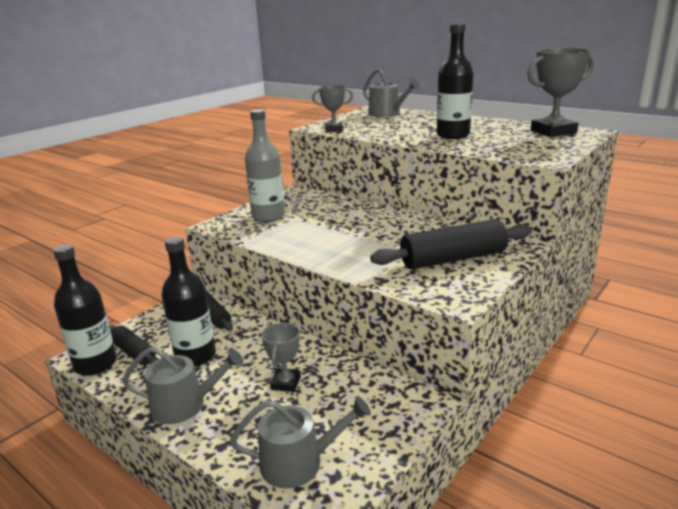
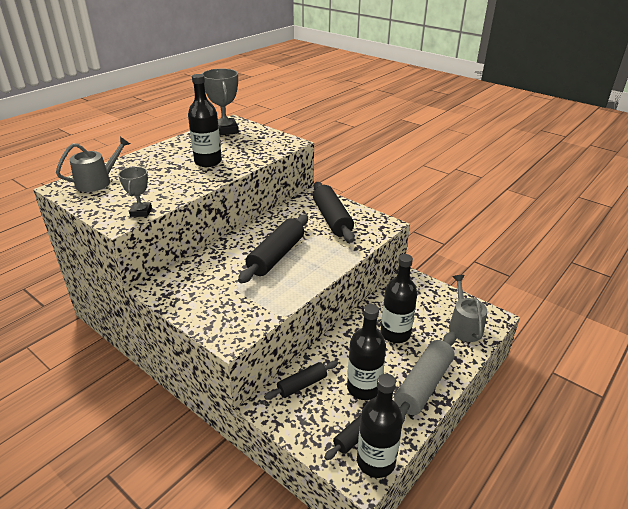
camera: 90 degrees left, 10 degrees up
grey watering can [122,347,243,424] -> grey rolling pin [394,332,456,423]
grey bottle [245,109,285,222] -> none
grey trophy [261,323,301,392] -> black bottle [381,254,417,343]
none -> black rolling pin [238,215,308,283]

